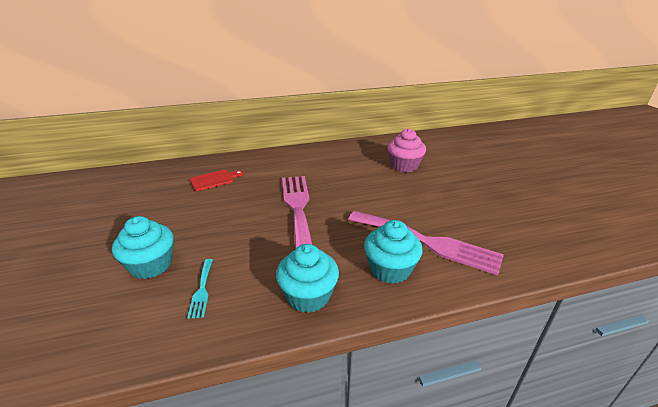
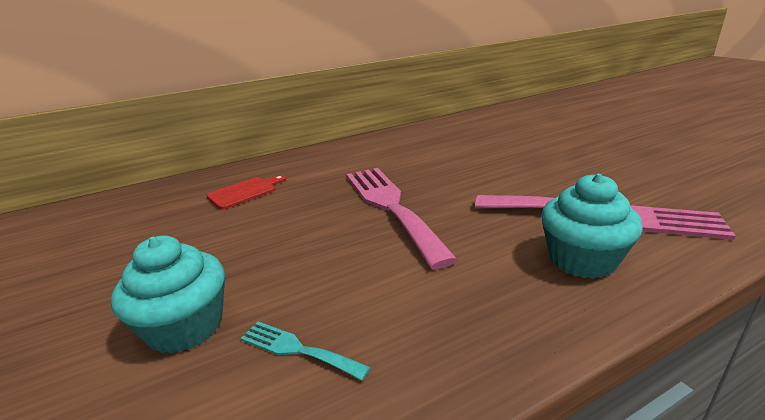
camera: 10 degrees left, 5 degrees down
turquoise fork [187,259,213,319] -> turquoise fork turned 135 degrees clockwise [241,322,371,381]
turquoise cupcake [276,244,339,313] -> none
pink cupcake [387,129,426,173] -> none

